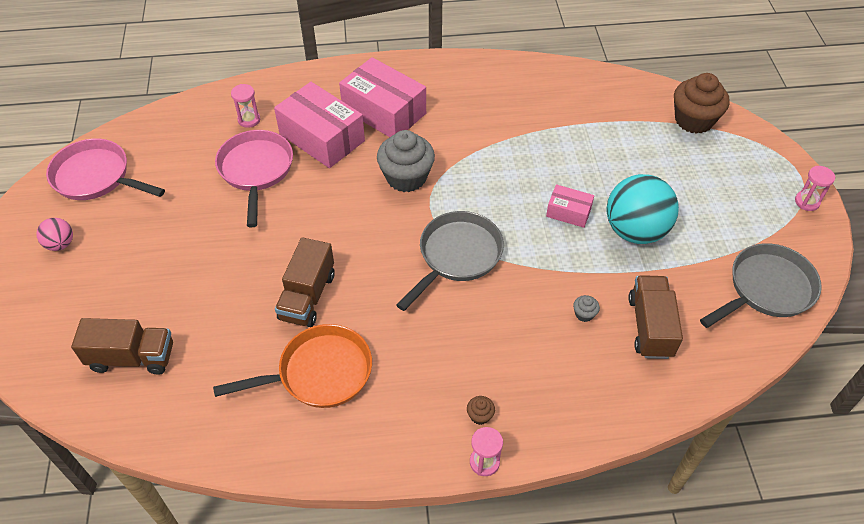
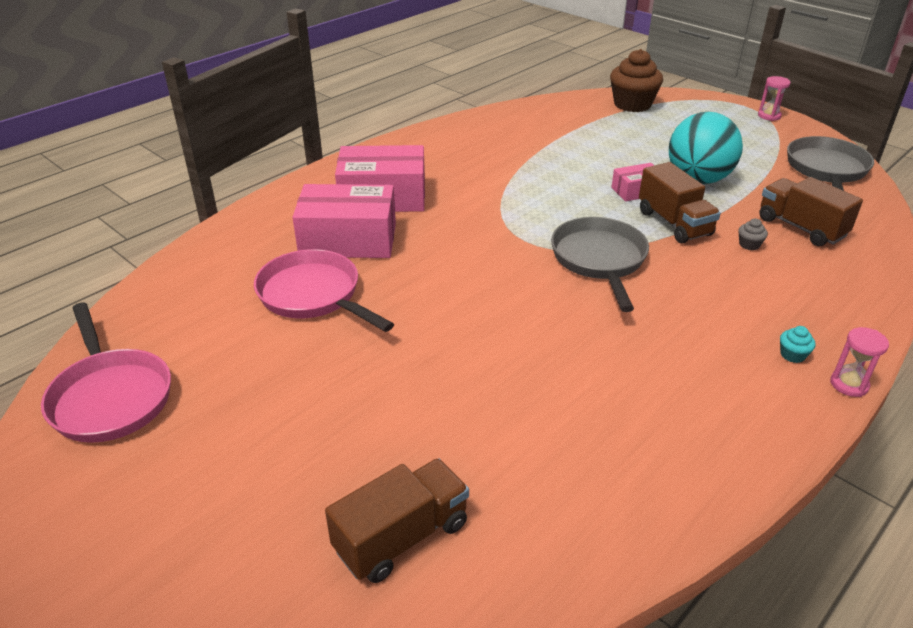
camera: 40 degrees left, 15 degrees down
pink ball [36,218,73,251] -> none
pink pan [46,139,165,200] -> pink pan turned 105 degrees counterclockwise [41,303,171,443]
orange pan [213,324,372,408] -> none
pink hourglass [231,84,260,128] -> none
brown truck [275,237,335,327] -> brown truck moved to [639,162,721,244]
grey cupcake [377,130,435,192] -> none
brown cupcake [467,396,495,425] -> turquoise cupcake [780,326,816,363]

